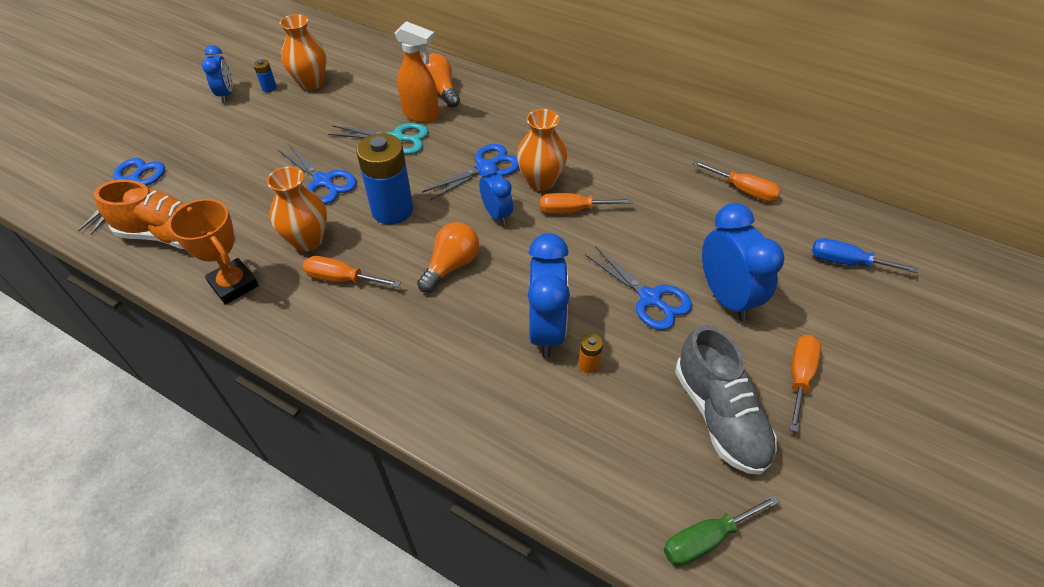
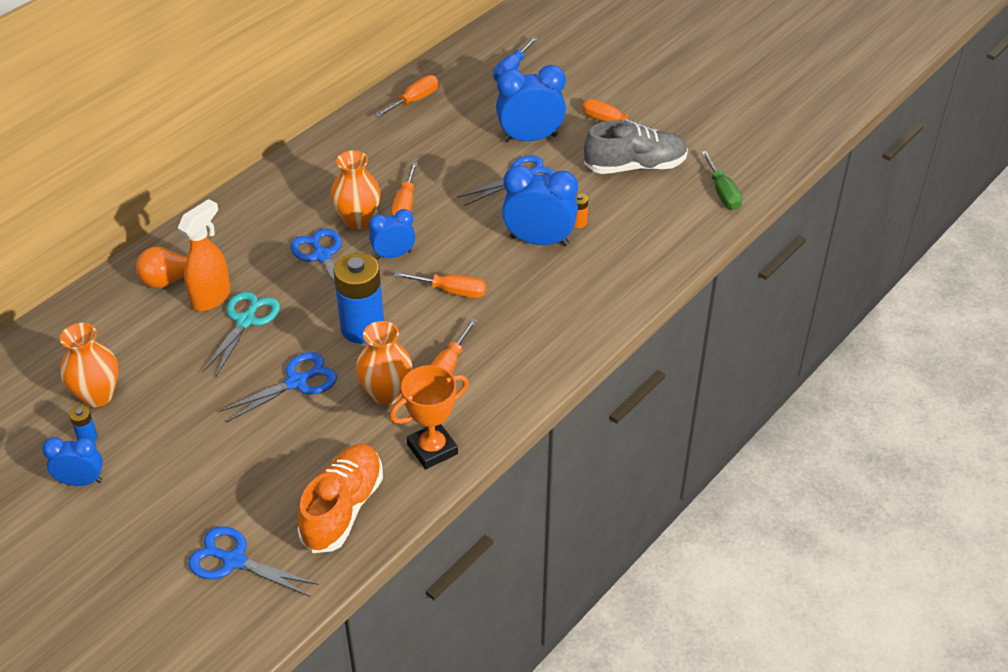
camera: 80 degrees left, 5 degrees down
orange light bulb [417,222,479,293] -> orange screwdriver [394,272,486,298]

